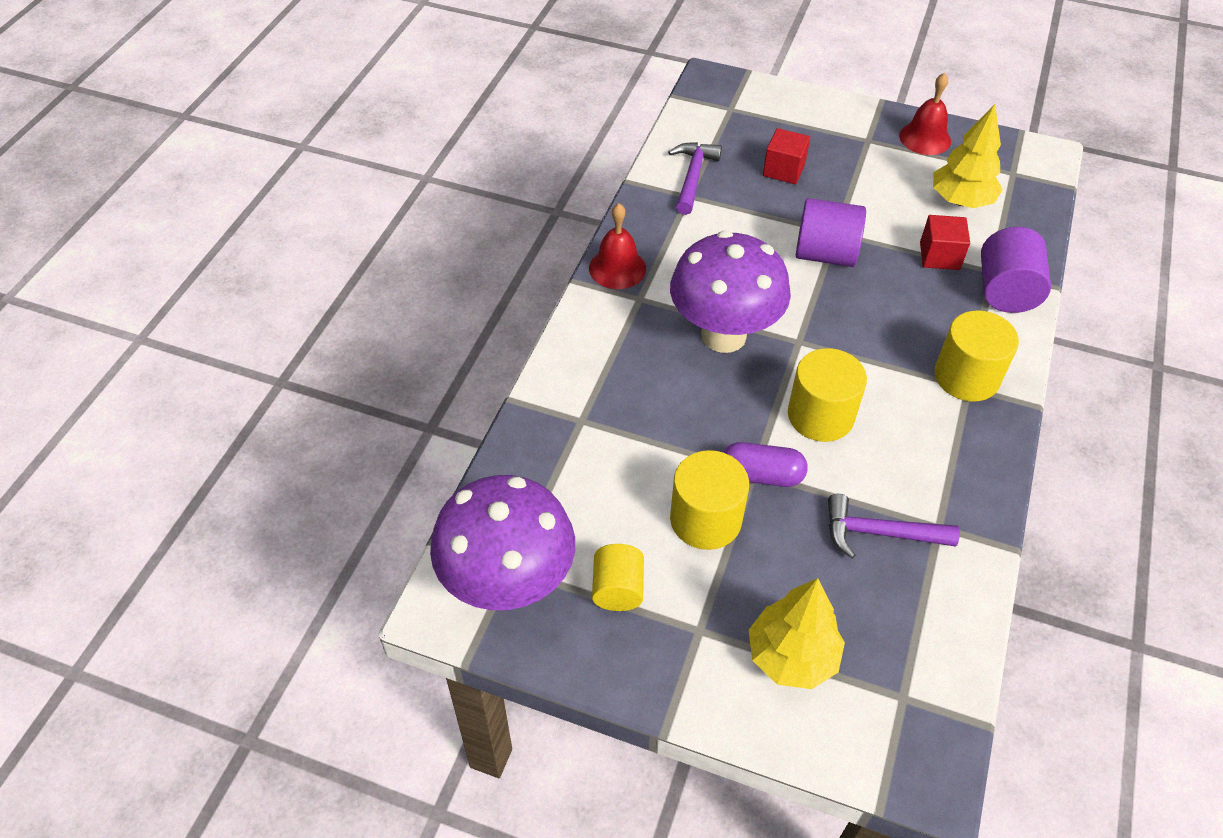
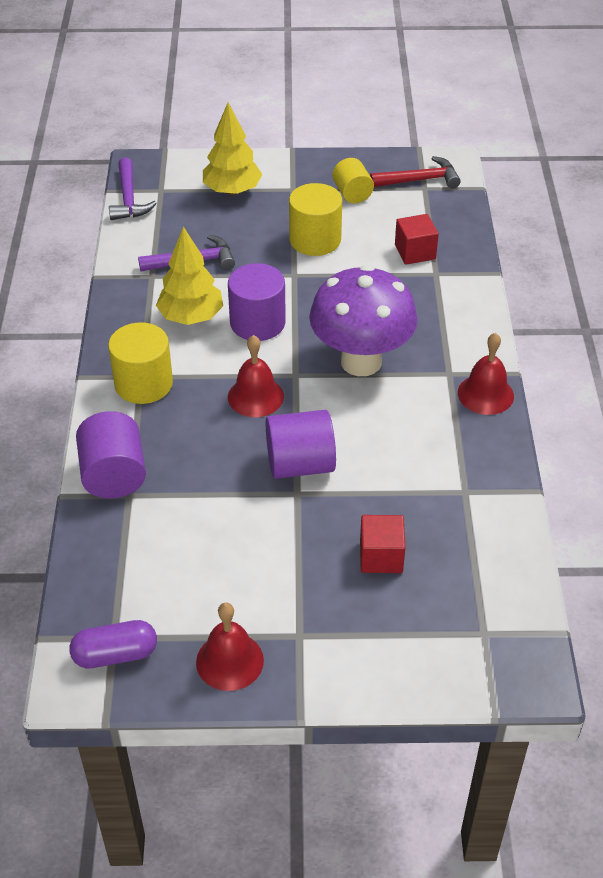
camera: 160 degrees right, 5 degrees down
purple mushroom [430,475,575,610] -> red hammer [370,156,461,188]
purple hammer [668,142,722,215] -> purple hammer moved to [109,158,157,220]
purple capsule [723,442,808,487] -> purple capsule moved to [69,620,157,668]
yellow cylinder [788,348,867,442] -> purple cylinder [228,263,286,341]
red cube [920,215,970,270] -> red cube moved to [395,214,439,265]
yellow tree [933,104,1003,208] -> yellow tree moved to [156,227,223,325]
none -> red bell [228,335,284,417]

